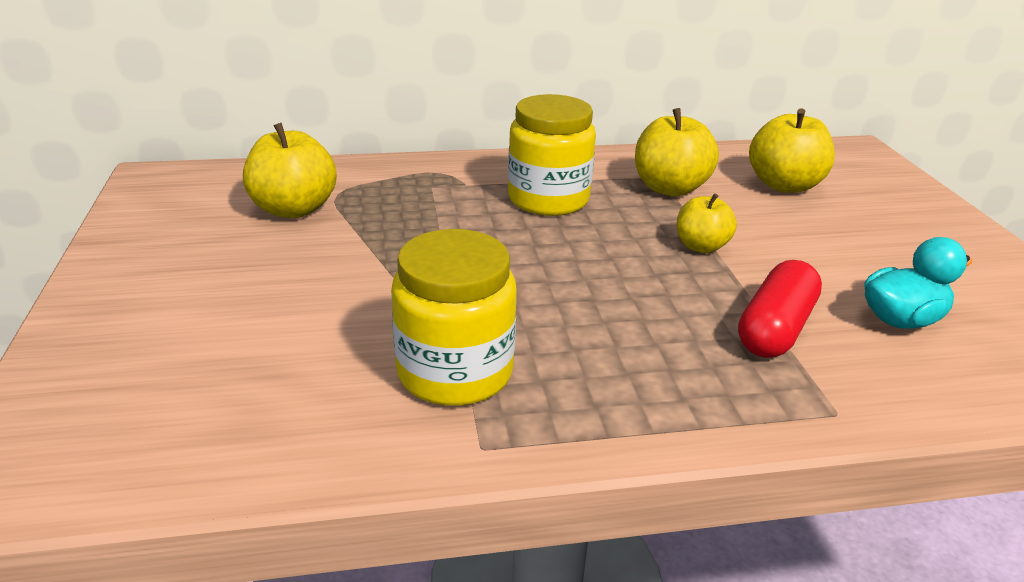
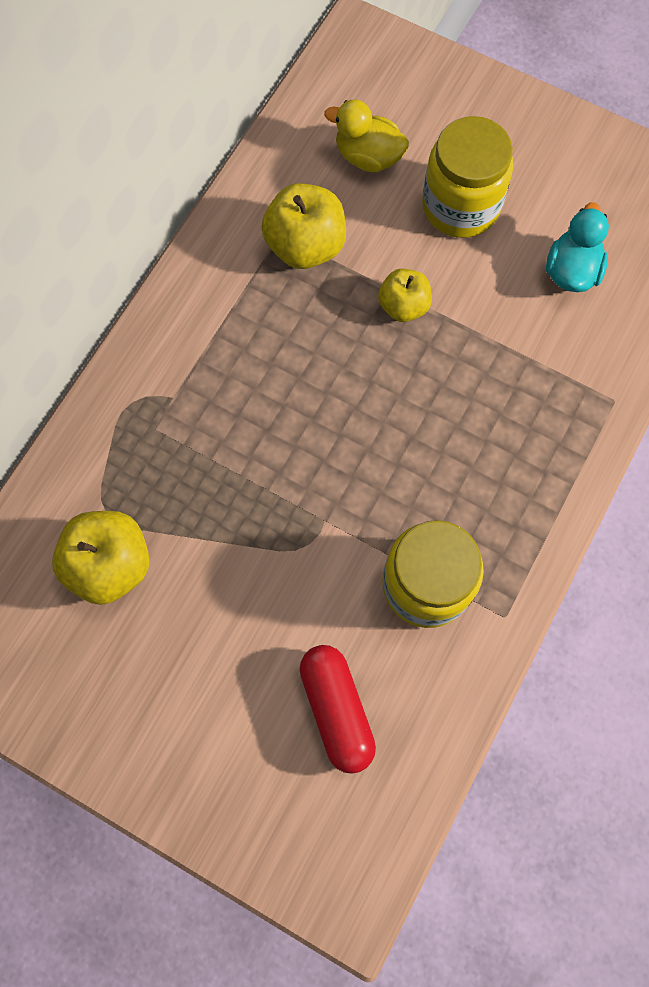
camera: 50 degrees left, 40 degrees up
yellow jar [508,94,596,216] -> yellow jar moved to [423,116,513,238]
red capsule [738,260,822,358] -> red capsule moved to [300,645,376,774]
yellow apple [749,109,835,193] -> yellow duck [324,99,409,172]

